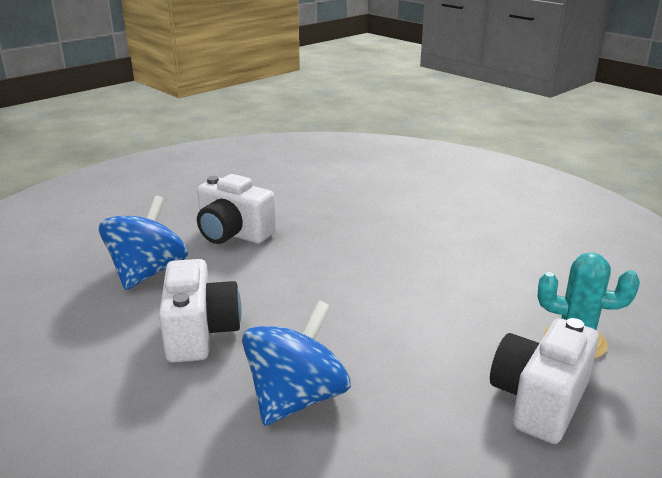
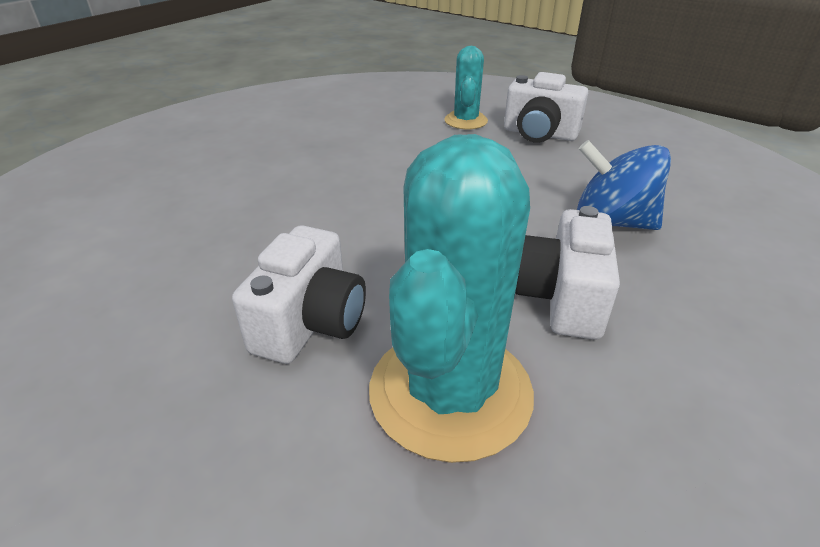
camera: 100 degrees left, 10 degrees up
blue spinning top [99,196,188,290] -> turquoise cactus [369,134,534,463]
white camera [159,259,242,363] -> white camera turned 60 degrees counterclockwise [515,206,620,340]

